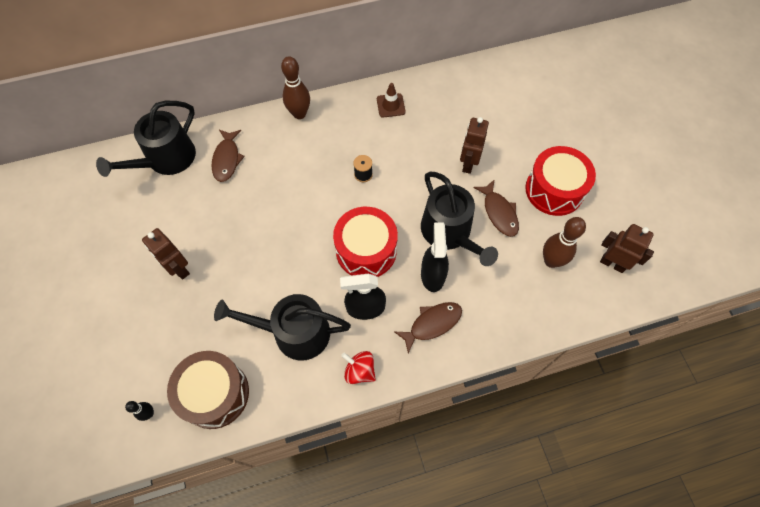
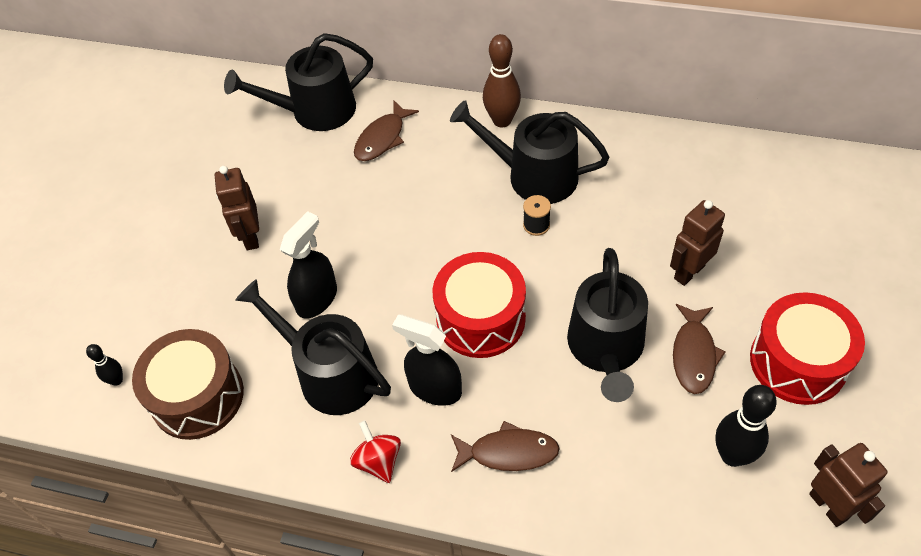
camera: 35 degrees right, 10 degrees down
brown traffic cone [377,83,406,118] -> none
black spray bottle [421,222,449,292] -> black spray bottle moved to [280,211,337,318]
brown bowling pin [543,217,586,268] -> black bowling pin [715,385,777,467]
none -> black watering can [450,100,609,204]

